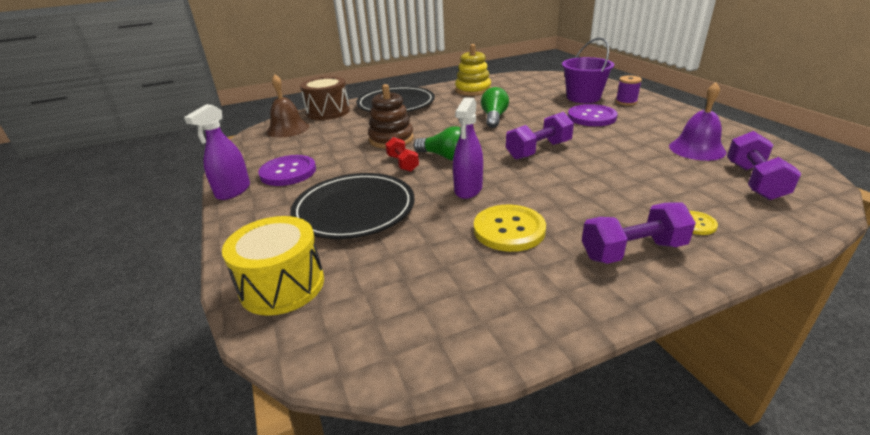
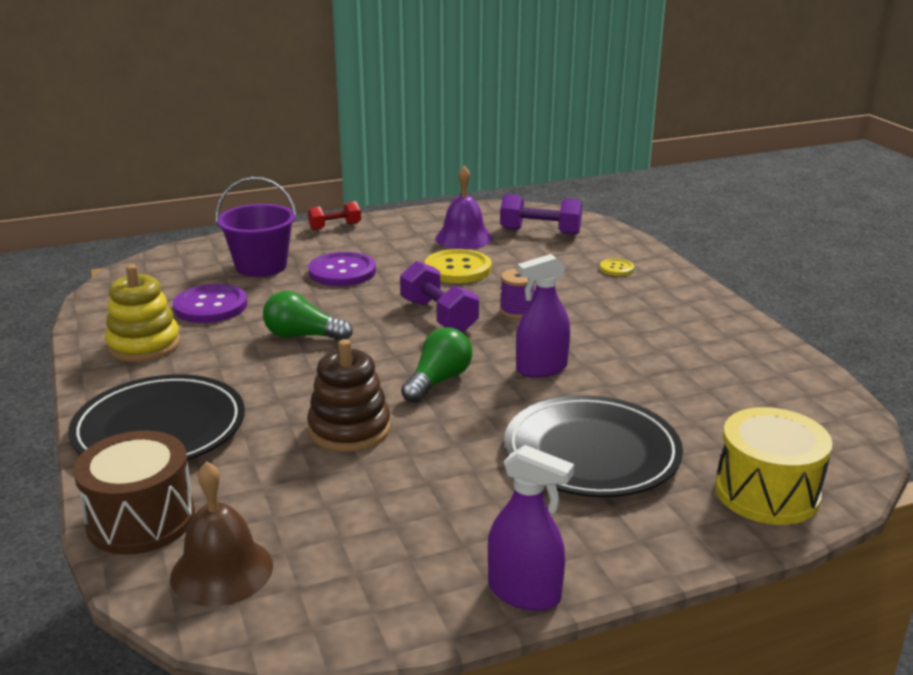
camera: 90 degrees left, 5 degrees down
purple button [258,155,316,186] -> purple button moved to [173,284,247,323]
red dumbbell [385,137,419,172] -> red dumbbell moved to [308,201,361,230]
purple spray bottle [453,97,483,199] -> purple spray bottle turned 135 degrees clockwise [516,254,570,378]
yellow button [474,204,546,252] -> yellow button moved to [425,249,491,283]
purple dumbbell [582,203,696,264] -> none
purple spool [616,75,642,106] -> purple spool moved to [500,269,535,319]

